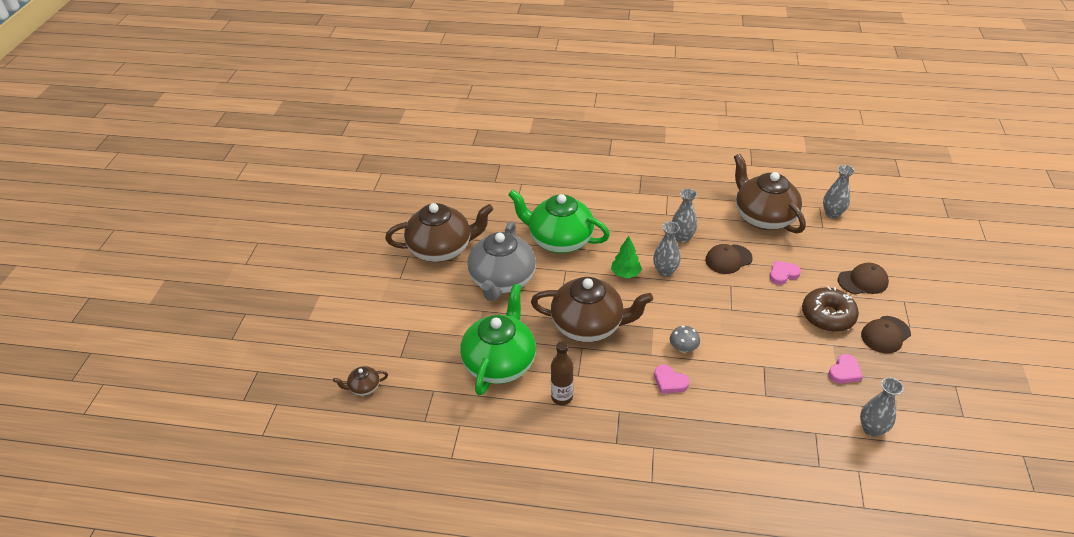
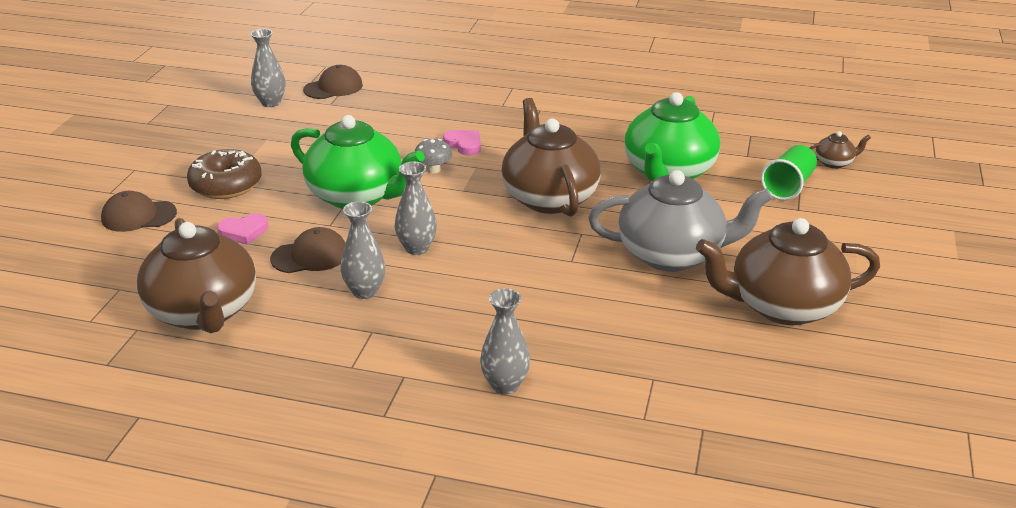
camera: 175 degrees left, 10 degrees down
grey teapot [467,221,536,301] -> grey teapot turned 75 degrees clockwise [588,170,772,272]
green teapot [508,190,610,253] -> green teapot moved to [291,115,425,209]
brown teapot [531,277,653,342] -> brown teapot turned 60 degrees clockwise [501,98,601,217]
brown bottle [551,341,573,405] -> none
green tree [611,236,642,278] -> none
grey vase [823,165,855,218] -> grey vase moved to [480,288,530,395]
pink heart [828,354,863,384] -> none
brown cap [861,316,911,353] -> brown cap moved to [303,65,363,99]
none -> green cup [761,145,817,200]

